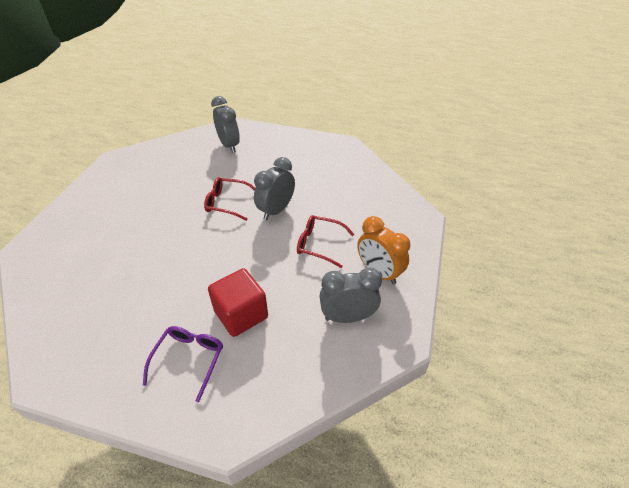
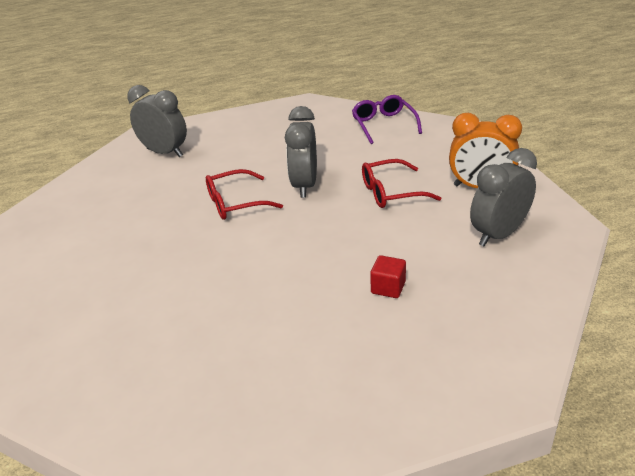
camera: 30 degrees left, 10 degrees down
purple glasses [143,326,223,402] -> purple glasses moved to [352,95,422,144]
red cube [208,268,268,337] -> red cube [370,255,406,298], size x0.50

